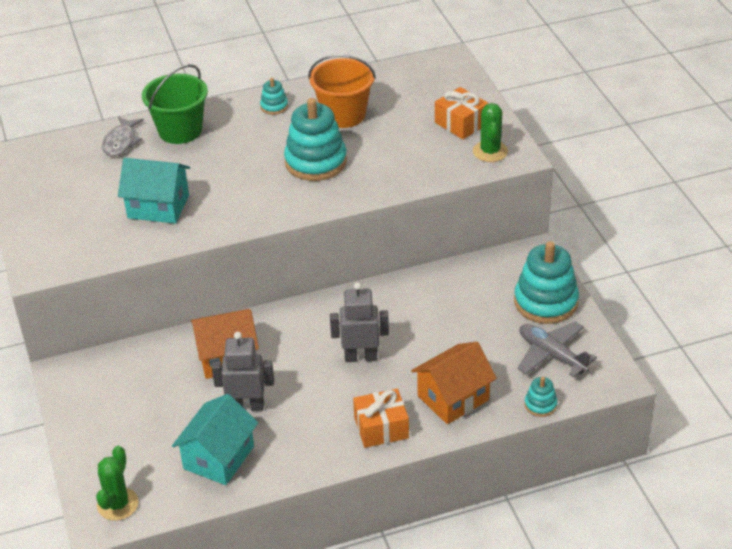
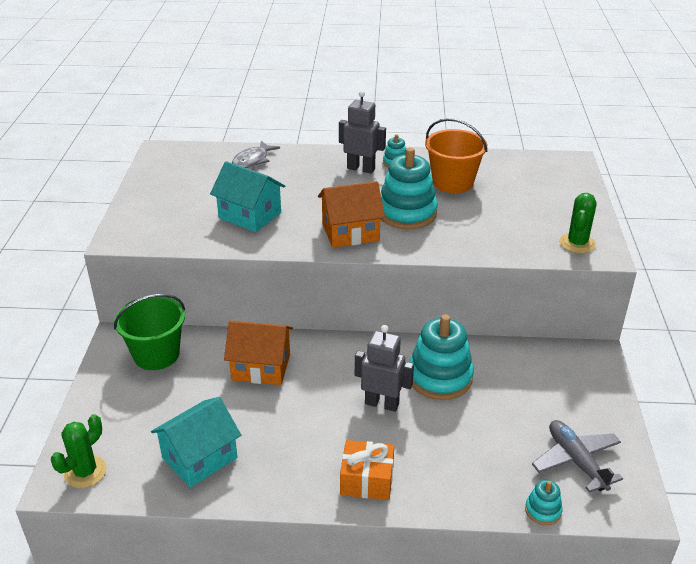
camera: 20 degrees right, 5 degrees down
green bucket [142,64,208,144] -> green bucket moved to [114,294,185,370]
grey robot [212,332,274,411] -> grey robot moved to [339,91,386,174]
orange house [411,342,497,424] -> orange house moved to [318,181,385,248]
orange gift [435,87,489,139] -> none
turquoise stacking toy [514,241,579,324] -> turquoise stacking toy moved to [409,314,474,400]

